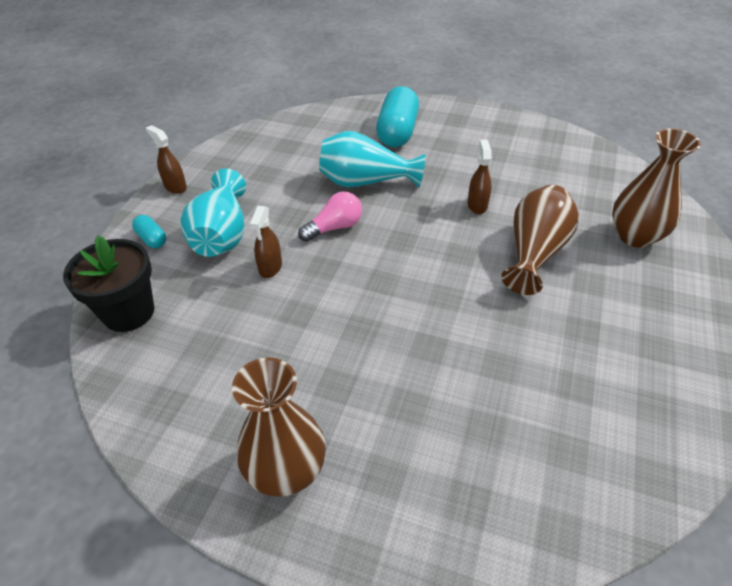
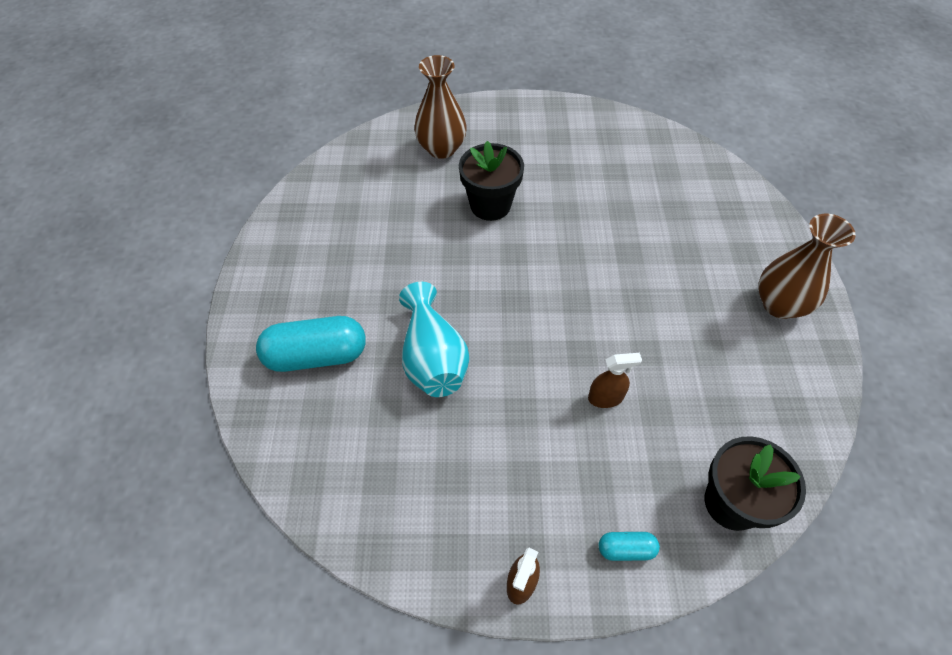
camera: 110 degrees left, 10 degrees up
turquoise capsule [132,215,166,248] -> turquoise capsule turned 60 degrees clockwise [599,532,660,561]
turquoise vase [180,168,246,257] -> none
pink light bulb [298,191,362,242] -> none
brown spray bottle [468,140,492,214] -> none
brown vase [501,185,579,295] -> black flower pot [459,141,524,221]

